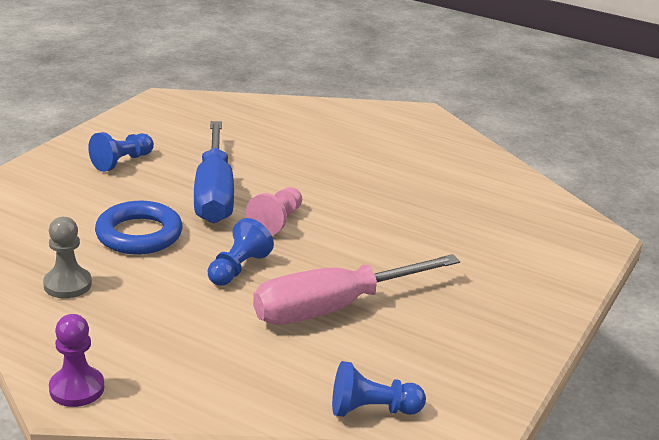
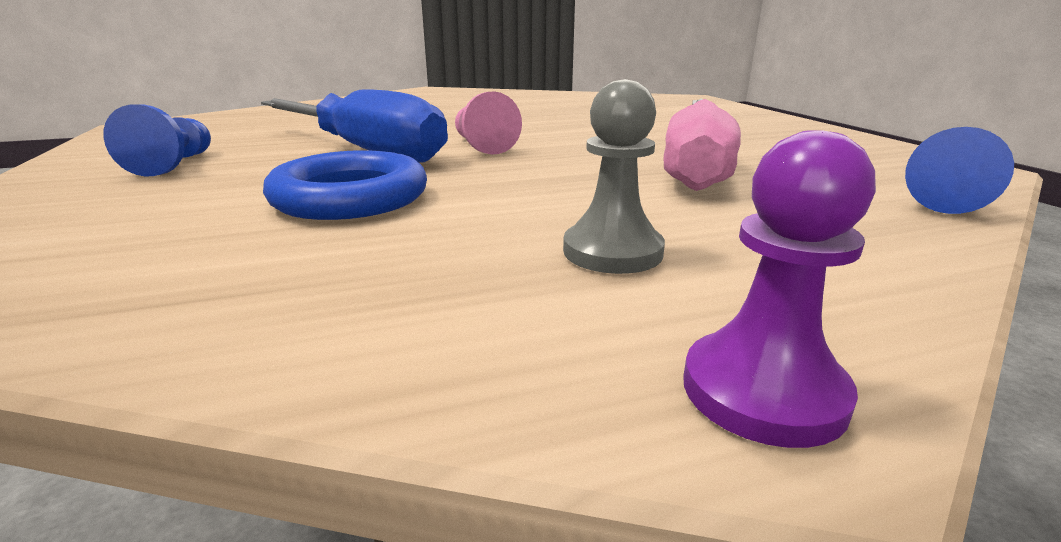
camera: 45 degrees left, 5 degrees down
grey pawn [43,217,92,298] -> grey pawn moved to [563,79,665,274]
blue pawn [208,218,274,286] -> none

